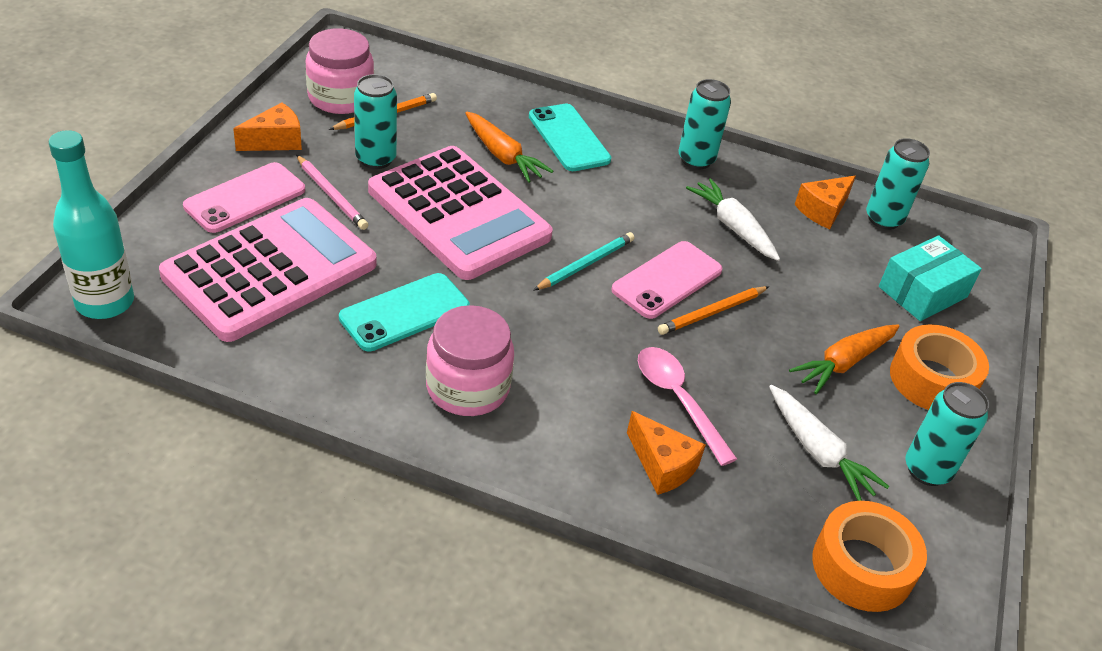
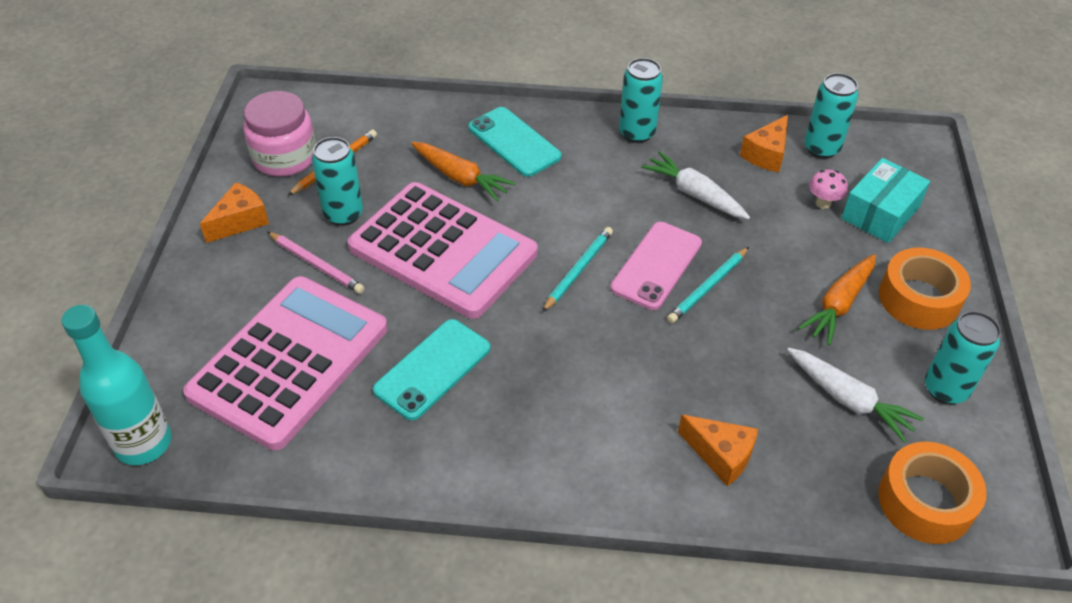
camera: 10 degrees left, 5 degrees up
pink phone [183,162,305,233] -> none
pink jar [426,305,514,416] -> none
pink spoon [638,347,737,466] -> none
orange pencil [658,286,769,335] -> turquoise pencil [667,247,749,323]
none -> pink mushroom [809,169,848,209]

